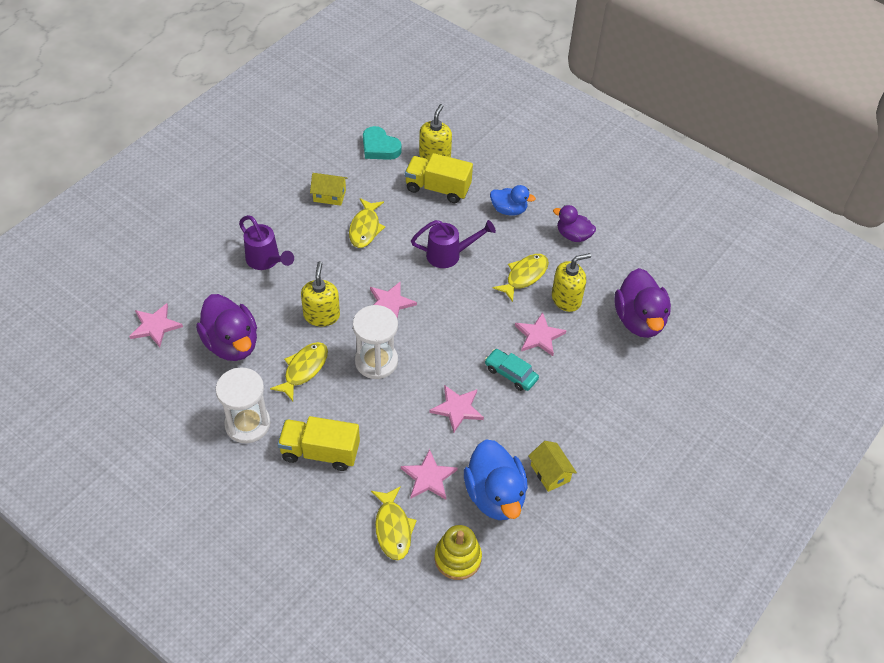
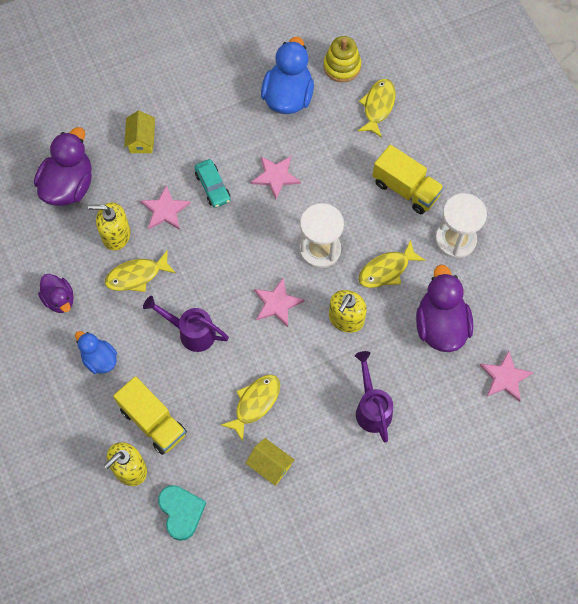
camera: 150 degrees left, 15 degrees up
pink star [401,449,458,500] -> none
yellow house [528,441,577,492] -> yellow house moved to [124,110,155,153]

